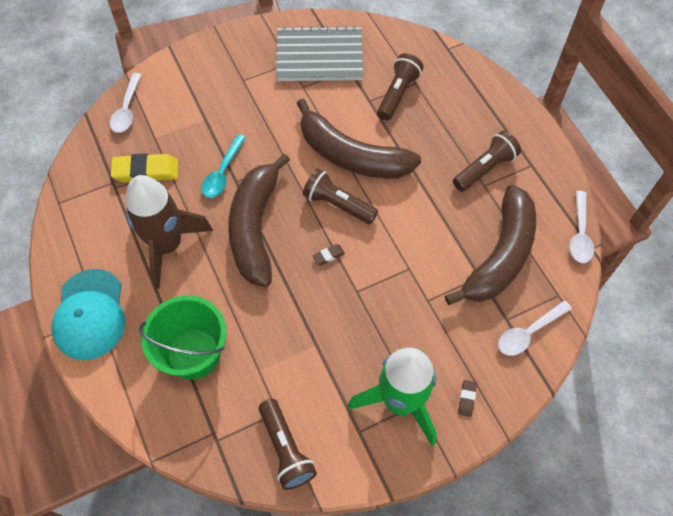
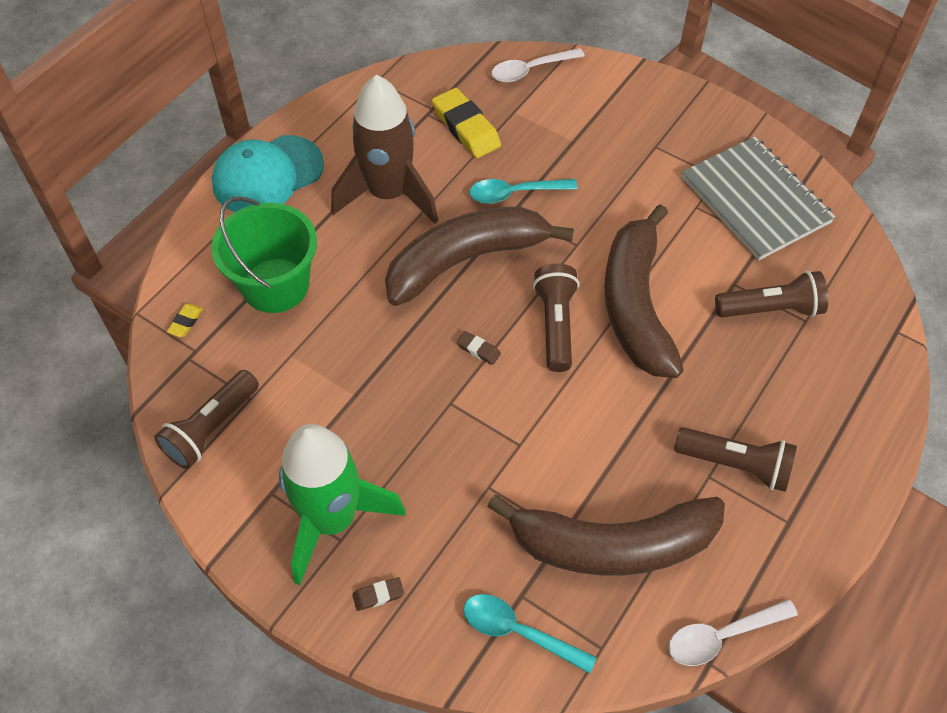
camera: 60 degrees right, 5 degrees down
white spoon [498,301,572,356] -> turquoise spoon [463,594,597,674]
none -> yellow eraser [167,303,203,337]

